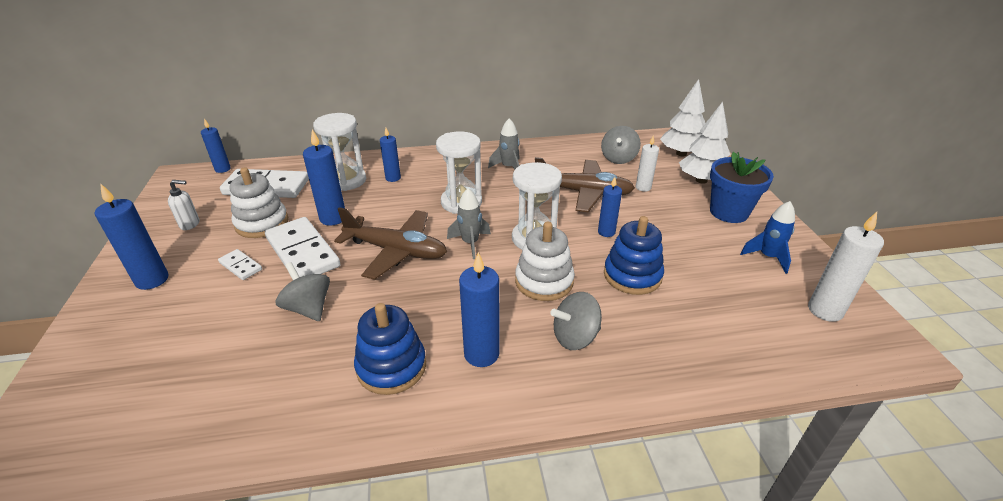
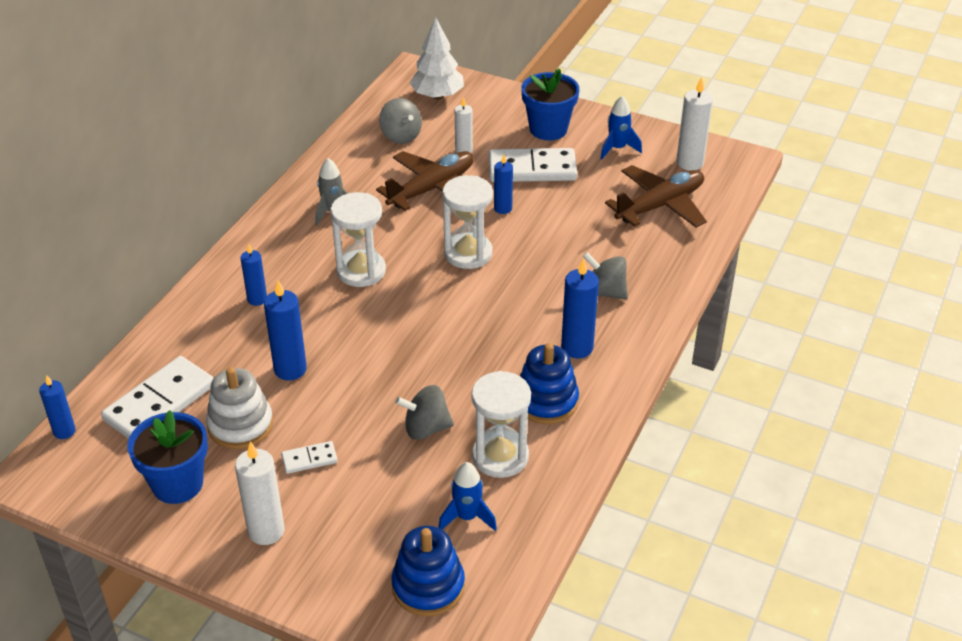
camera: 55 degrees left, 5 degrees up
blue candle [95,183,169,290] -> white candle [235,441,285,545]
white soap dispenser [168,180,199,230] -> blue flower pot [127,410,208,504]
white domino [265,217,340,277] -> white domino moved to [488,148,577,182]
white hourglass [313,113,366,191] -> white hourglass moved to [472,371,531,478]
brown plane [334,207,447,280] -> brown plane moved to [605,165,707,227]
grey rocket [447,188,491,259] -> none
white stacking toy [515,222,575,301] -> none
grey spinning top [550,292,602,350] -> grey spinning top turned 105 degrees clockwise [583,252,628,300]
blue stacking toy [604,216,664,295] -> blue stacking toy moved to [391,526,465,617]
white tree [679,102,730,184] -> none
none -> blue rocket [438,462,497,531]

